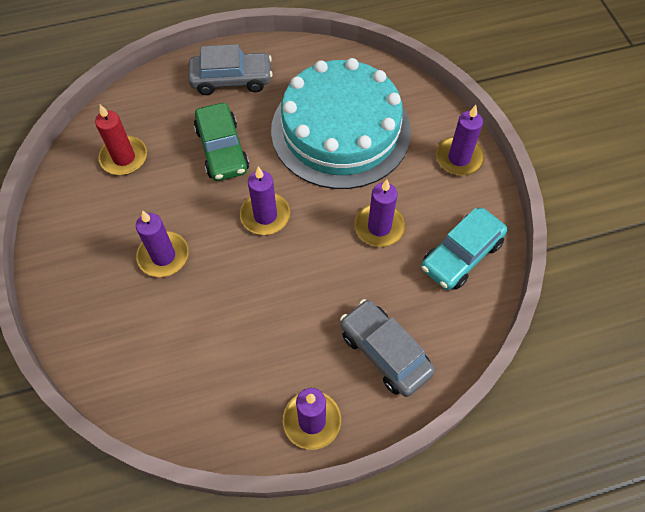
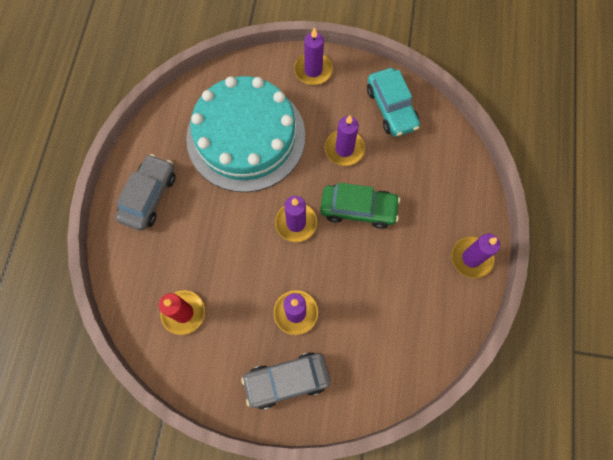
camera: 65 degrees left, 10 degrees up
green car [194,103,249,181] -> green car moved to [320,183,400,229]
grey car [340,299,435,397] -> grey car moved to [241,352,331,410]

